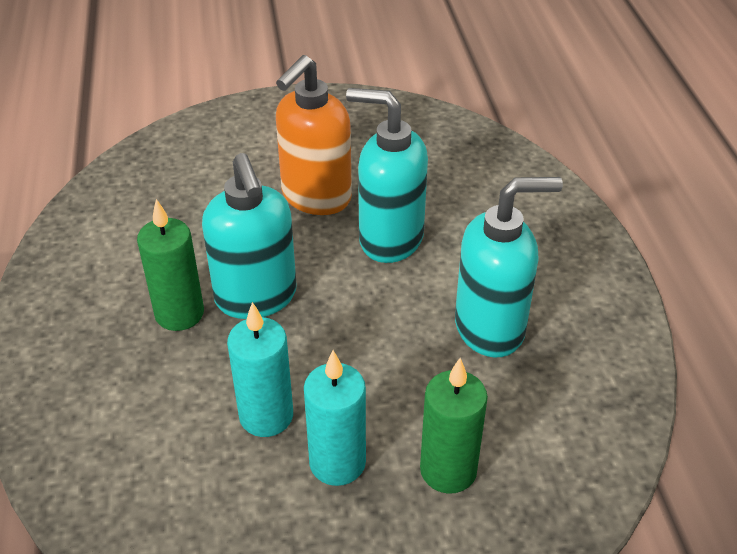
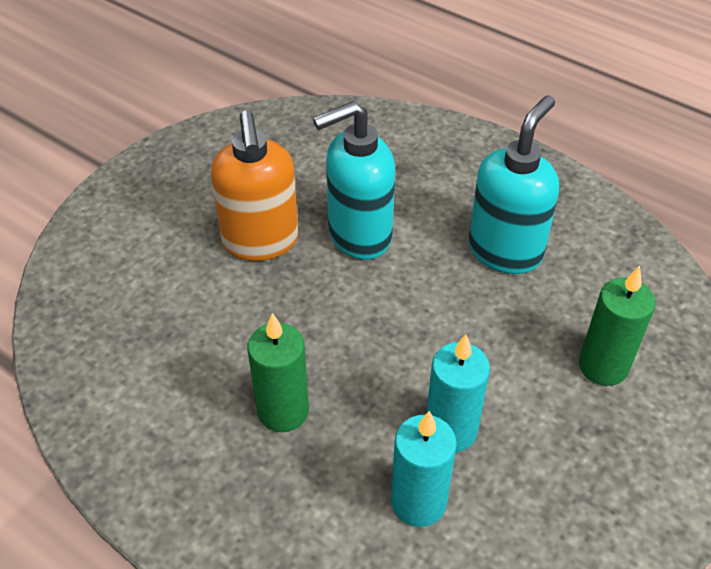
camera: 45 degrees left, 5 degrees up
turquoise soap dispenser [202,153,297,319] -> none
turquoise candle [304,350,366,486] -> turquoise candle moved to [391,411,457,527]

